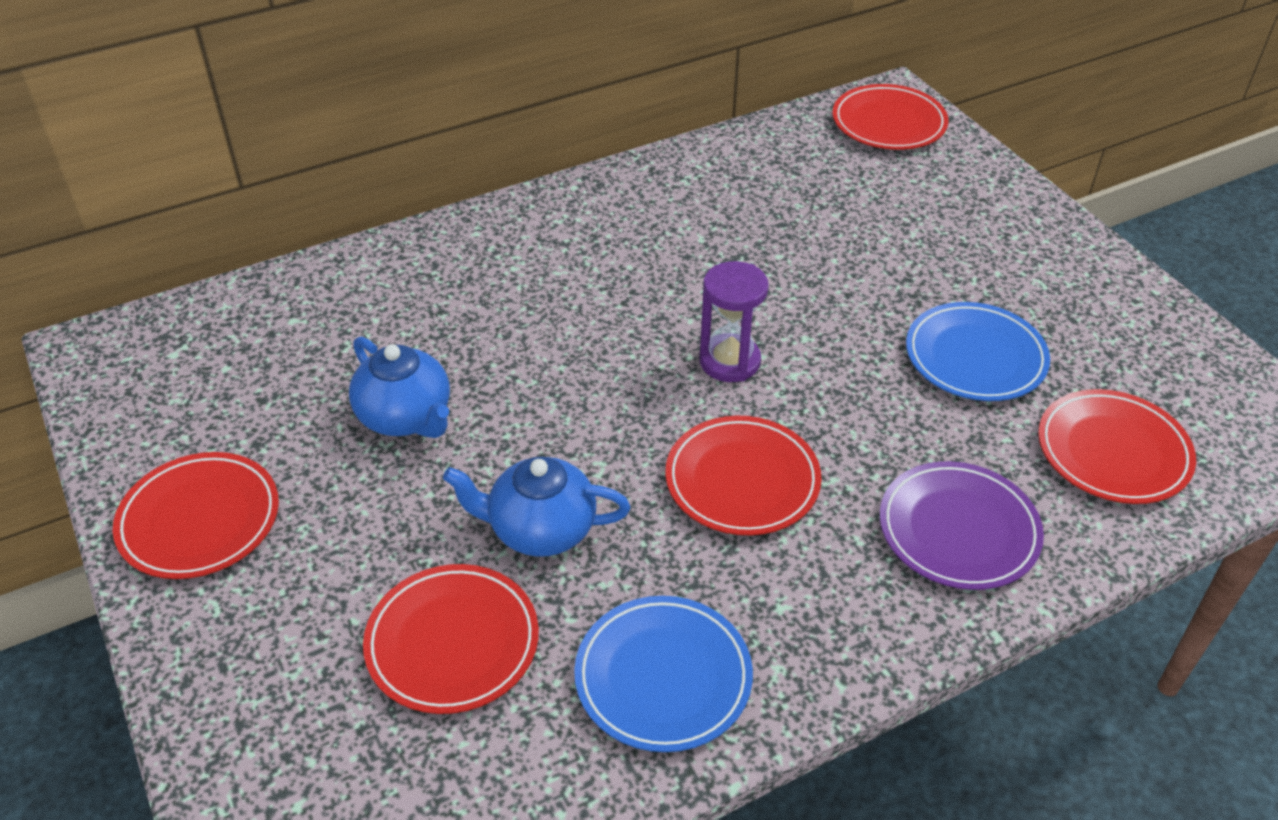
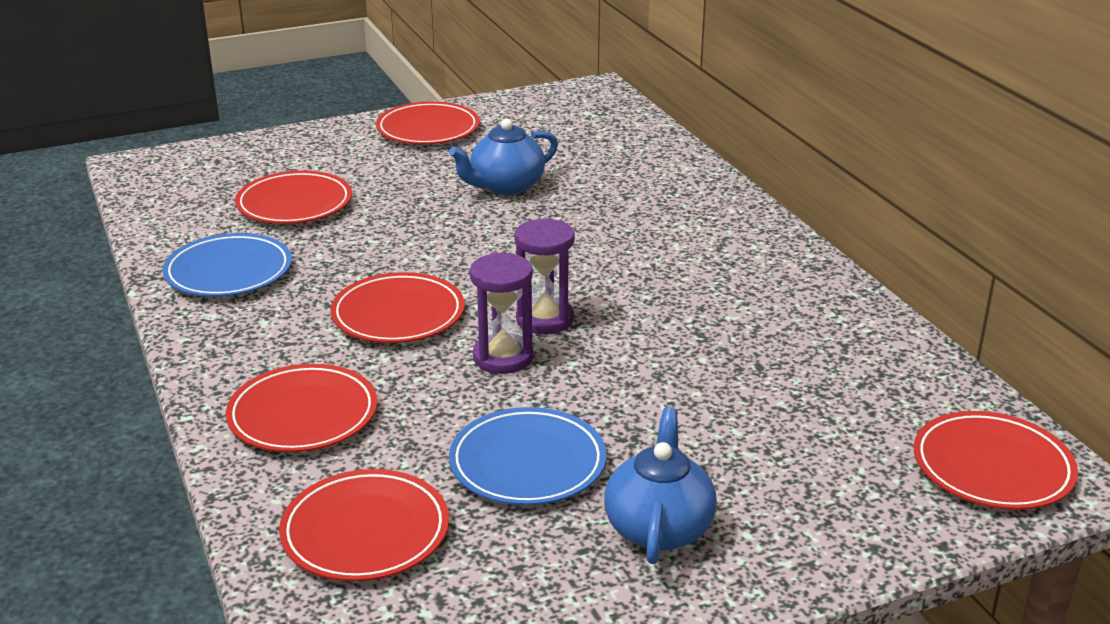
camera: 95 degrees right, 15 degrees down
blue teapot [443,457,630,557] -> blue teapot moved to [604,407,717,564]
purple plate [880,461,1044,590] -> red plate [226,364,377,452]
none -> purple hourglass [470,252,534,374]

